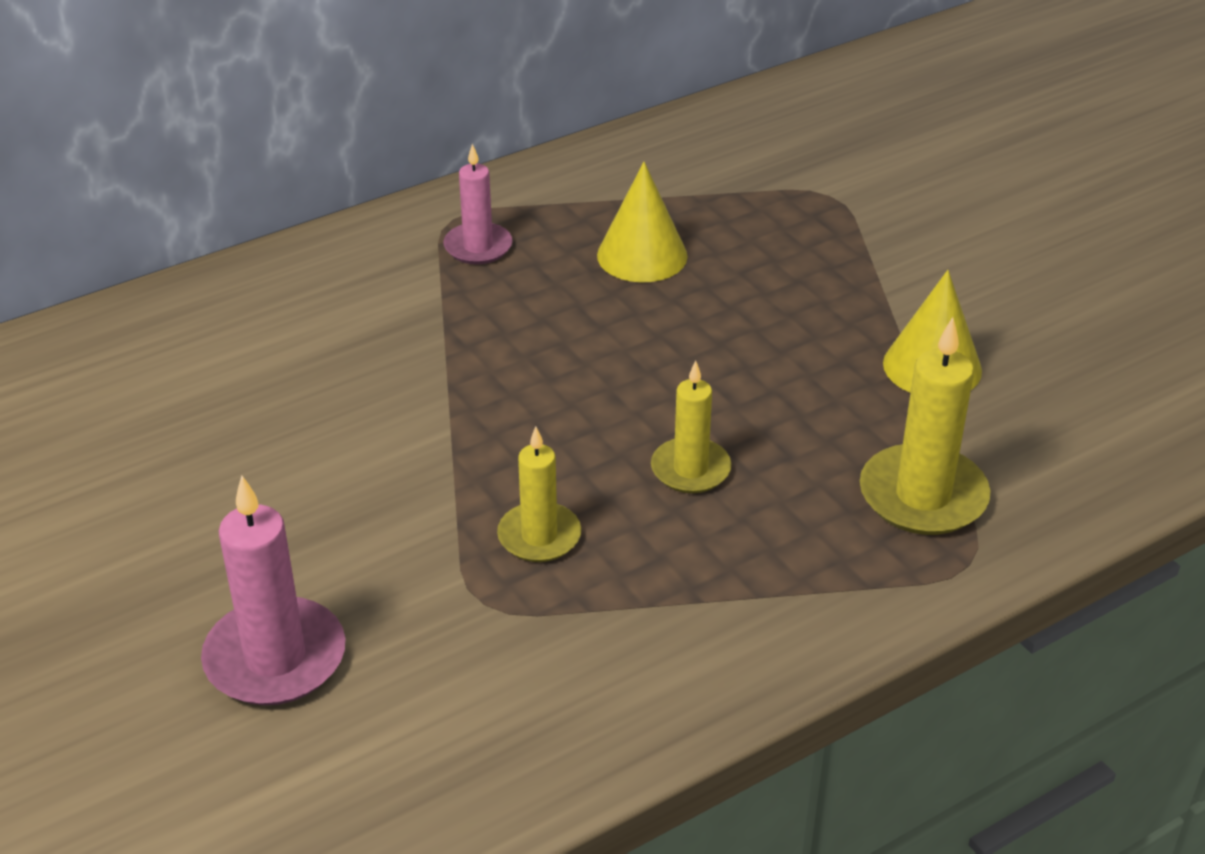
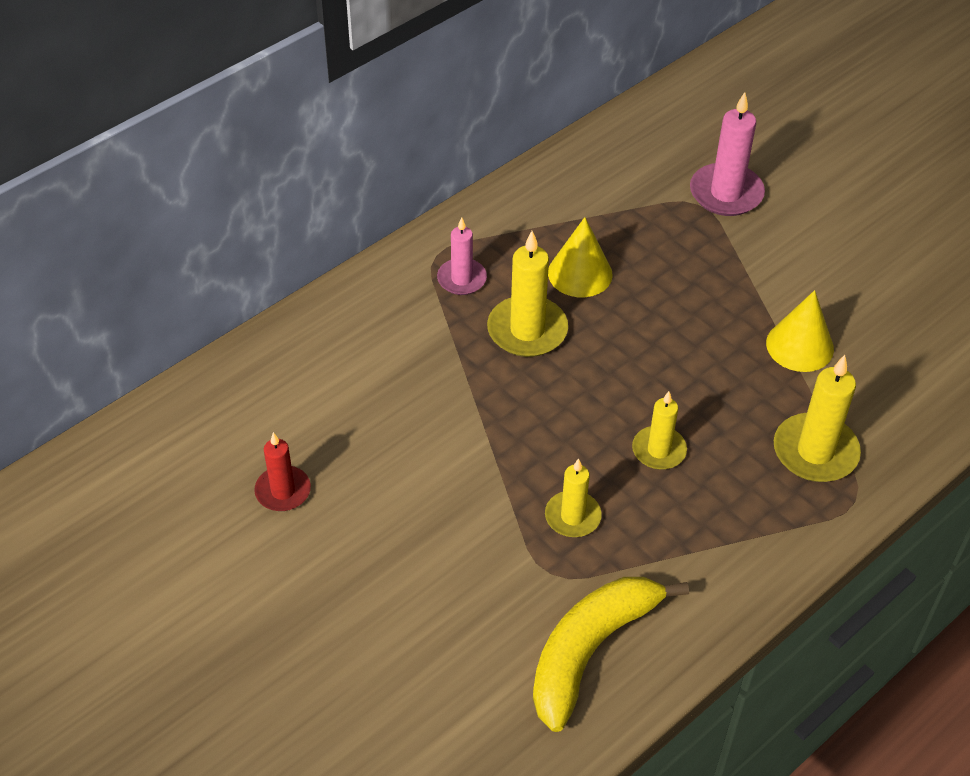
camera: 10 degrees left, 10 degrees up
pink candle [201,476,345,705] -> pink candle moved to [690,92,765,216]
none -> red candle [254,432,311,511]
none -> yellow candle [487,231,568,357]
none -> yellow banana [533,577,689,732]

